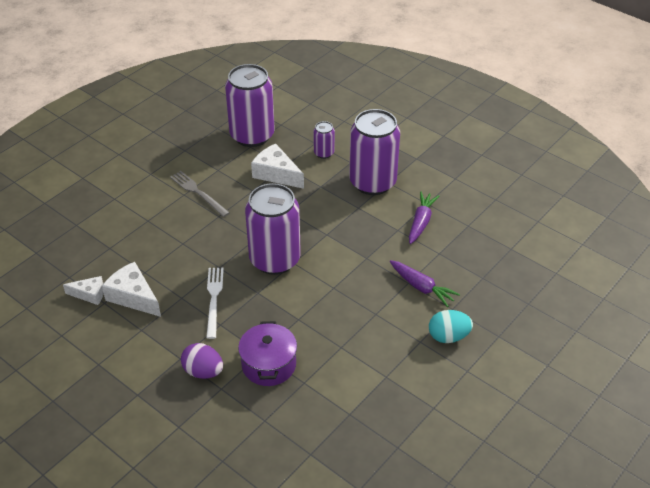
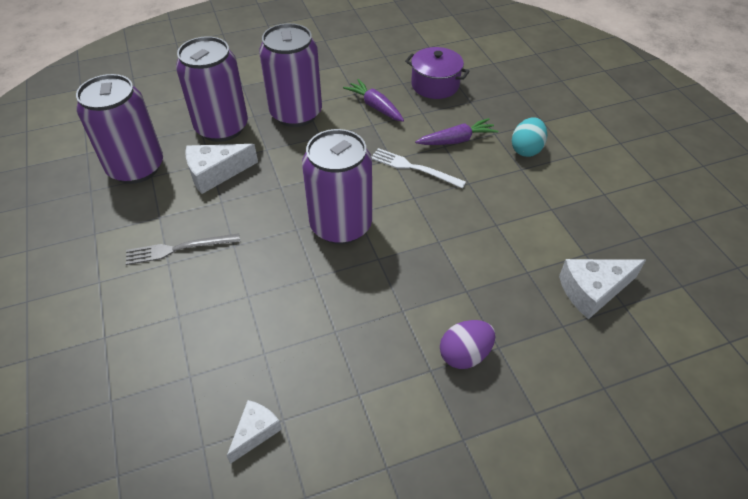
camera: 60 degrees left, 5 degrees up
white cheese [102,262,161,317] -> white cheese moved to [559,259,646,319]
white fork [206,268,224,339] -> white fork moved to [371,148,466,188]
purple pot [238,321,297,386] -> purple pot moved to [405,47,470,99]
purple can [313,121,335,159] -> purple can [176,36,248,142], size x2.20

